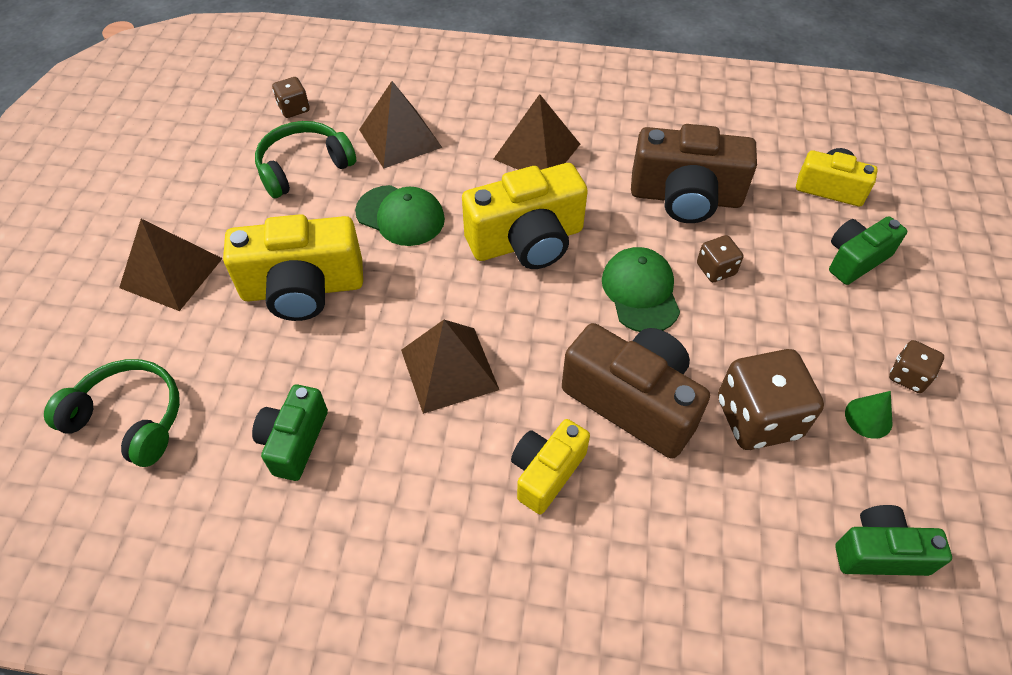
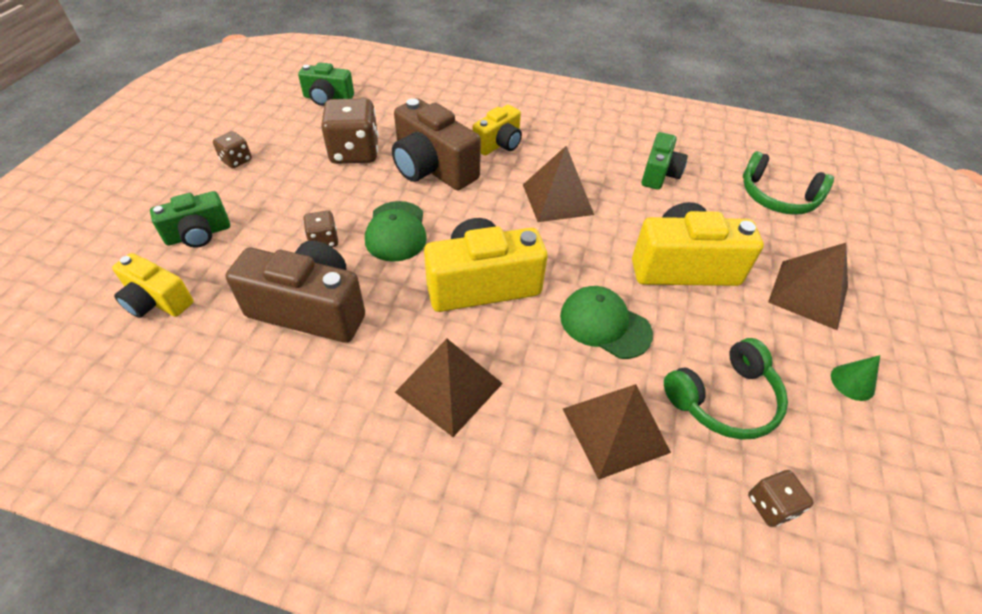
camera: 175 degrees left, 5 degrees down
green cone [845,391,893,439] -> green cone moved to [831,355,880,401]

